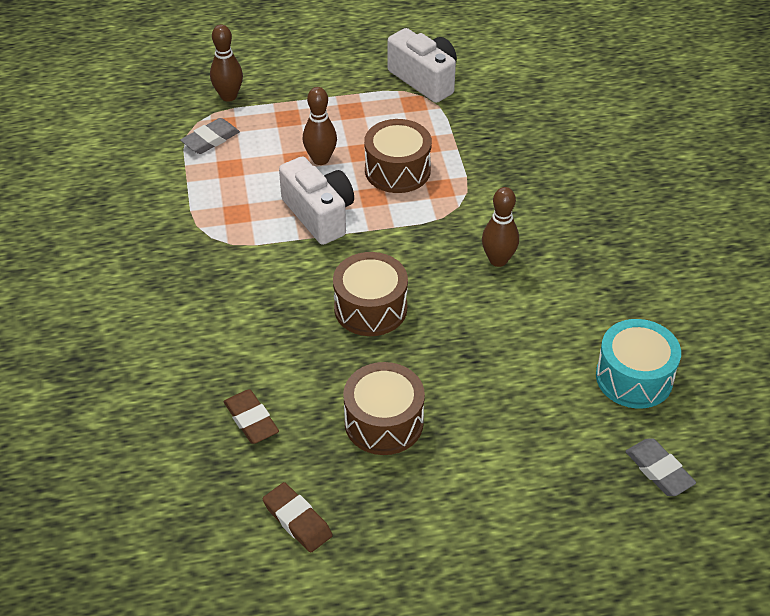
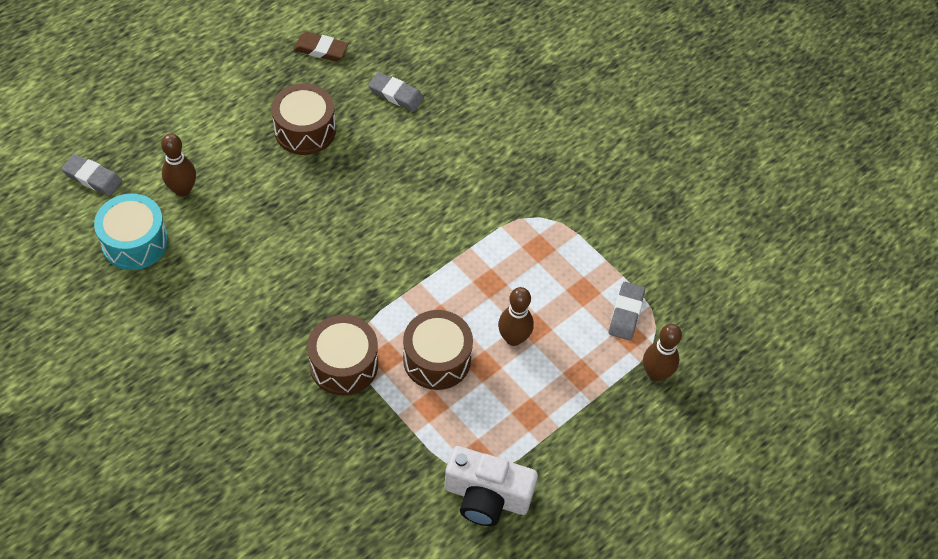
camera: 145 degrees right, 10 degrees up
brown eraser [224,389,279,444] -> grey eraser [368,72,424,111]
white camera [279,156,354,245] -> none
brown drum [333,252,408,336] -> brown drum moved to [307,315,378,395]
brown bowling pin [482,187,519,267] -> brown bowling pin moved to [161,133,196,197]

